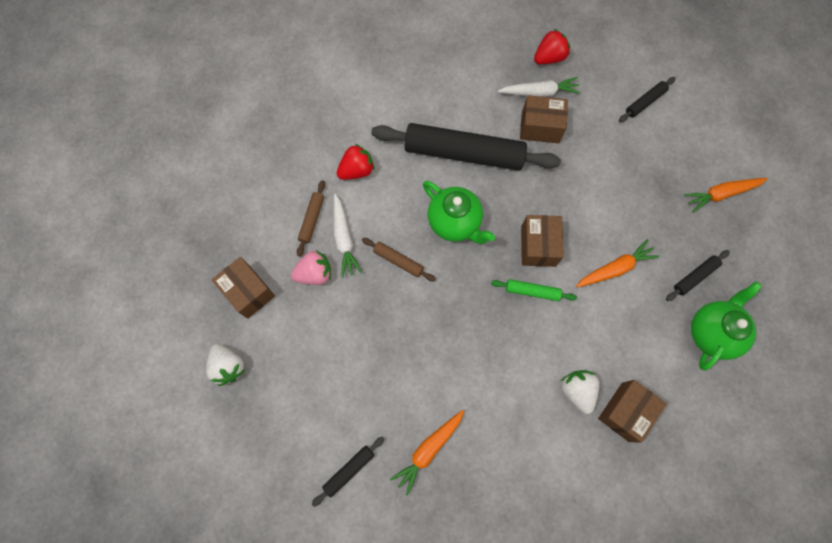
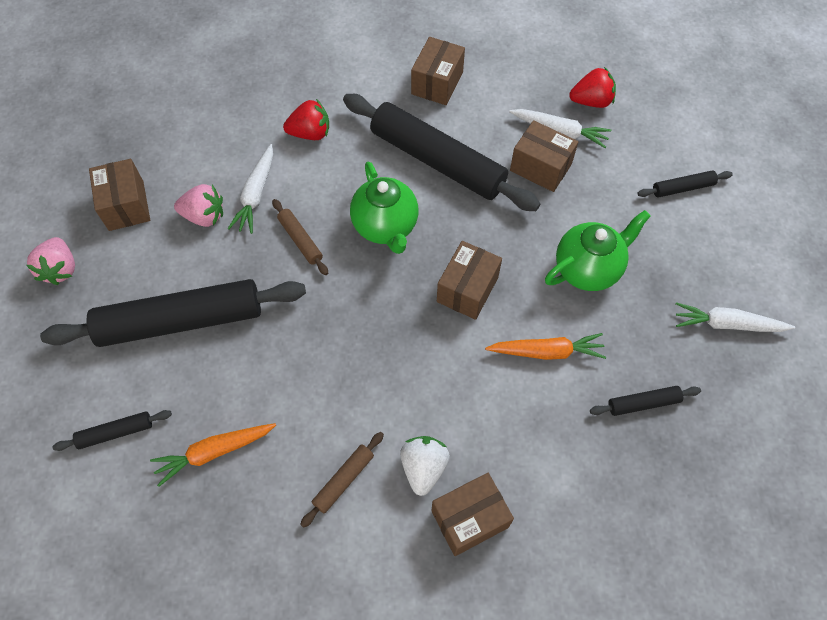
camera: 25 degrees right, 10 degrees down
white strawberry [206,344,246,386] -> pink strawberry [26,237,75,285]
brown rolling pin [297,180,325,256] -> brown rolling pin moved to [300,432,384,528]
green rolling pin [491,279,577,301] -> none
orange carrot [684,178,768,212] -> white carrot [676,302,795,332]
green teapot [691,281,762,370] -> green teapot moved to [545,210,651,291]
none -> black rolling pin [40,279,306,347]
none -> brown box [411,37,465,105]

